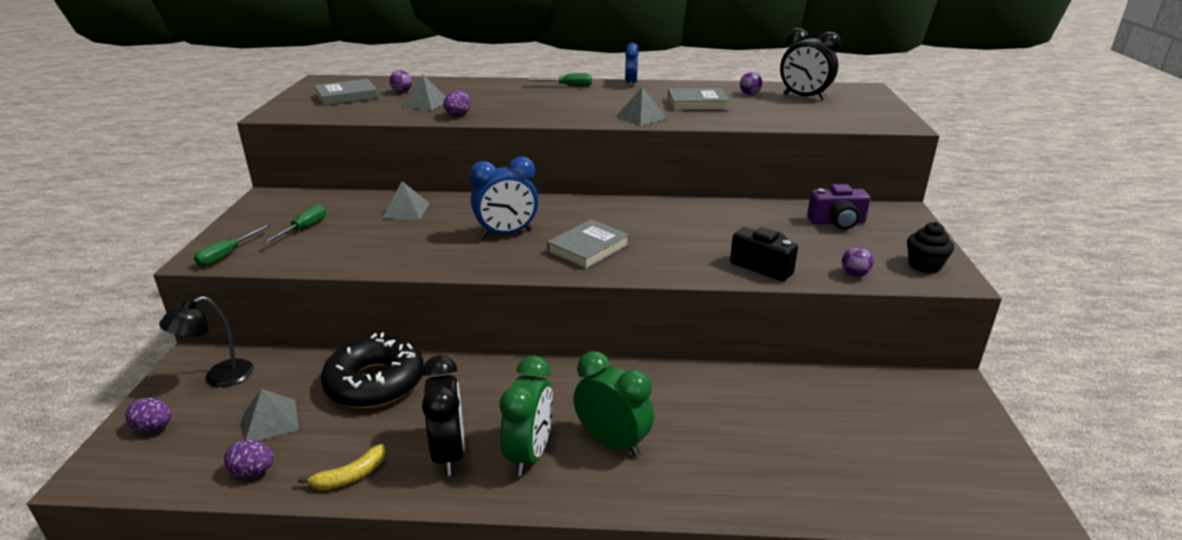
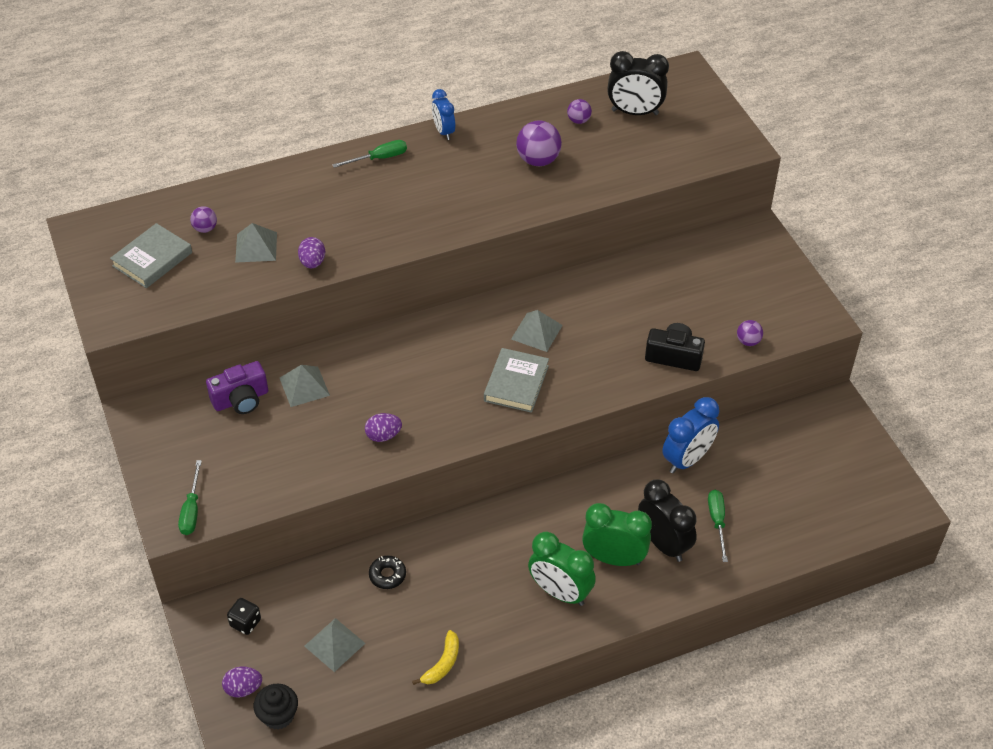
camera: 25 degrees left, 20 degrees up
black lamp [159,296,254,387] -> black dice [227,598,261,635]
purple egg [224,440,274,477] -> purple egg moved to [365,413,402,442]
green screwdriver [261,205,326,244] -> green screwdriver moved to [708,490,728,562]
black donut [321,332,424,408] -> black donut [369,556,406,589], size x0.42
black clock [422,355,465,476] -> black clock moved to [638,479,697,562]
blue clock [470,157,539,238] -> blue clock moved to [662,397,719,473]
green clock [500,356,553,476] -> green clock turned 135 degrees clockwise [528,532,596,606]
grey pyramid [615,87,667,126] -> grey pyramid moved to [511,310,563,352]
grey book [668,88,730,111] -> purple ball [516,121,562,166]
purple camera [807,184,871,230] -> purple camera moved to [206,361,268,414]
black cupcake [907,222,954,273] -> black cupcake moved to [253,684,298,730]

